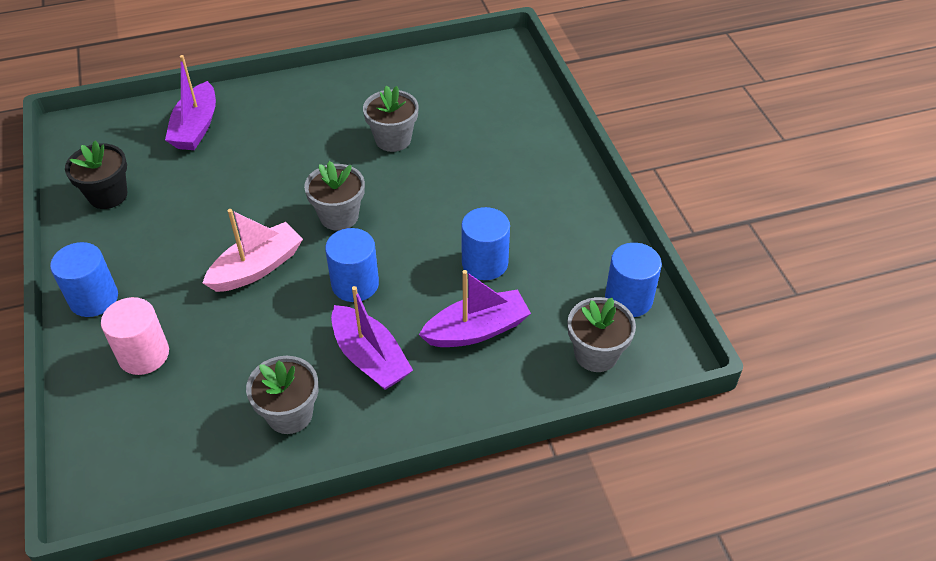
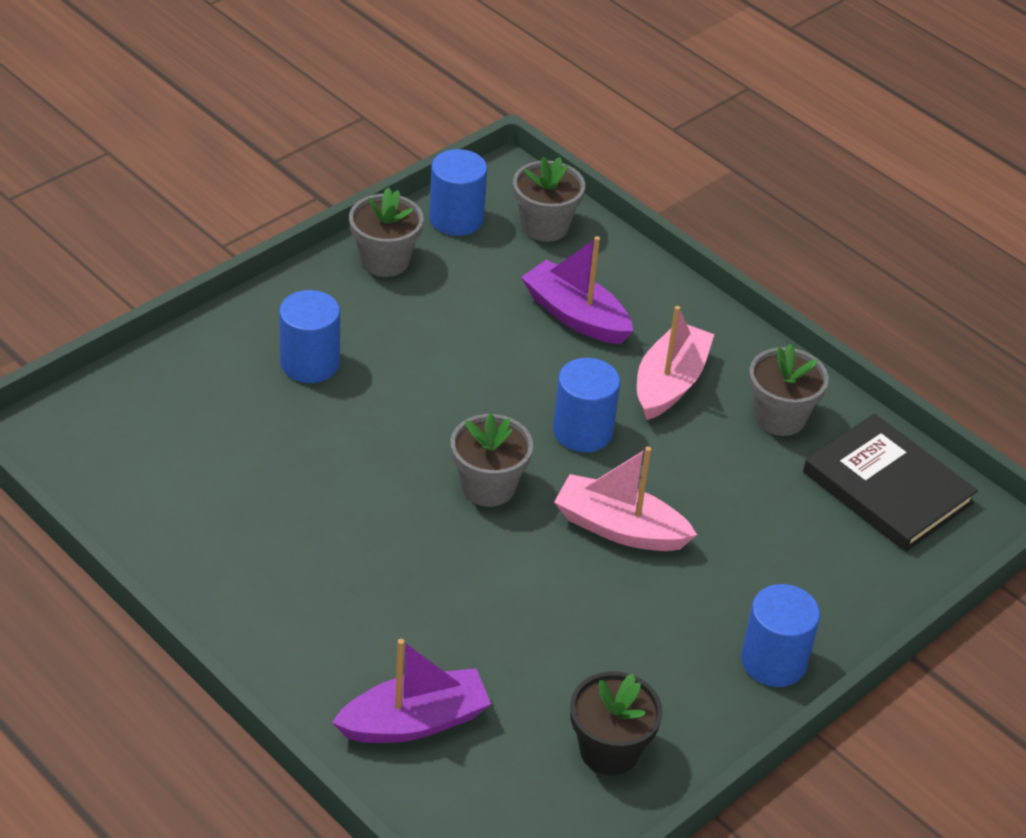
camera: 120 degrees left, 5 degrees down
pink cylinder [101,297,169,375] -> none
purple boat [331,286,413,390] -> pink boat [637,306,715,420]
grey flower pot [363,86,418,152] -> grey flower pot moved to [349,187,424,277]
blue cylinder [461,207,510,280] -> blue cylinder moved to [279,290,340,383]
none -> black book [803,414,978,552]

